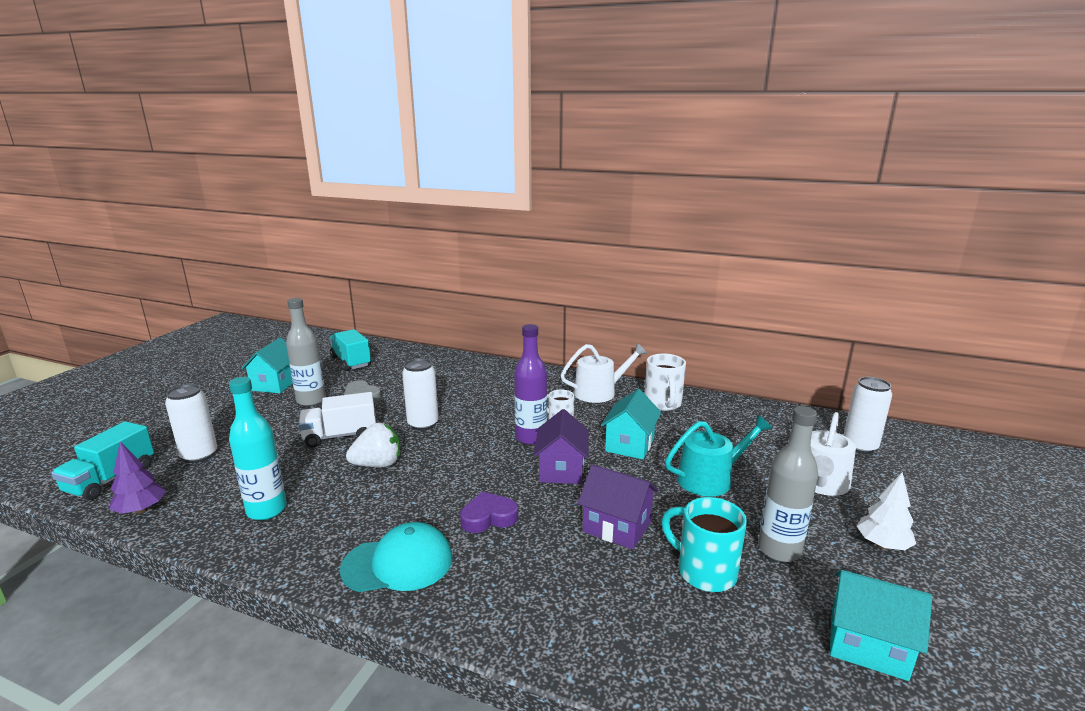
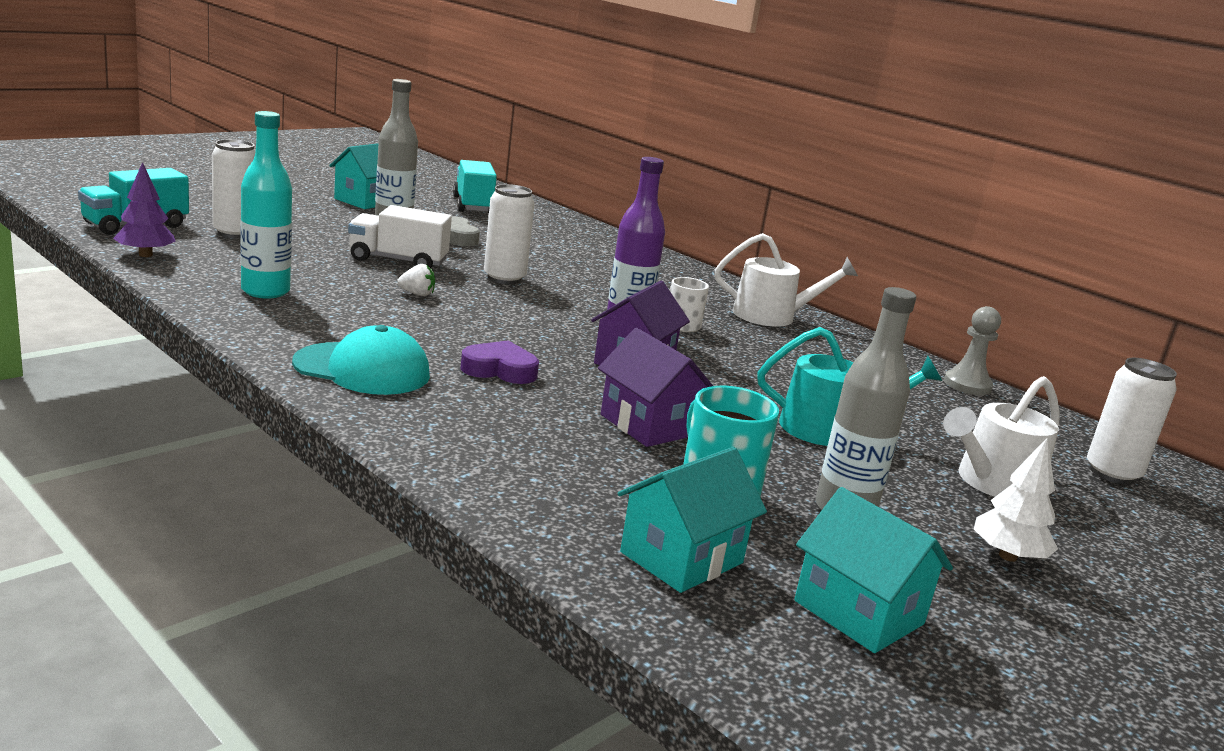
camera: 20 degrees right, 0 degrees up
white strawberry [346,423,400,467] -> white strawberry [397,264,435,296], size x0.54
turquoise house [601,389,661,459] -> turquoise house moved to [617,447,767,593]
white mug [645,354,686,411] -> none
none -> grey pawn [944,306,1001,395]

